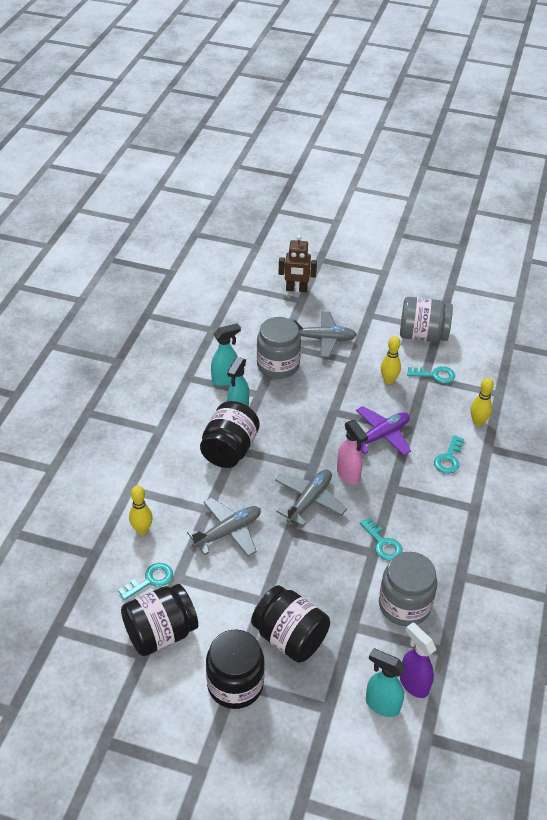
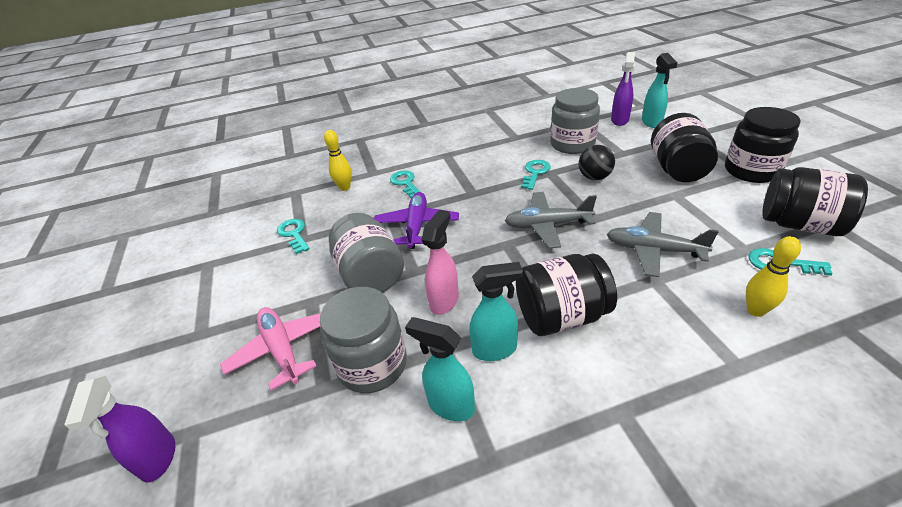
camera: 120 degrees left, 5 degrees down
brown robot [278,235,317,292] -> purple spray bottle [64,376,175,483]
grey plane [291,311,357,358] -> pink plane [220,307,321,390]
pink spray bottle [337,420,368,484] -> pink spray bottle moved to [421,210,459,315]
purple plane [356,406,411,456] -> purple plane turned 75 degrees clockwise [374,192,459,249]
yellow bowling pin [381,336,401,384] -> none
grey jar [400,297,453,342] -> grey jar moved to [329,213,404,292]
turquoise key [434,435,464,474] -> turquoise key turned 105 degrees counterclockwise [390,171,420,198]
none -> black ball [579,145,615,180]

